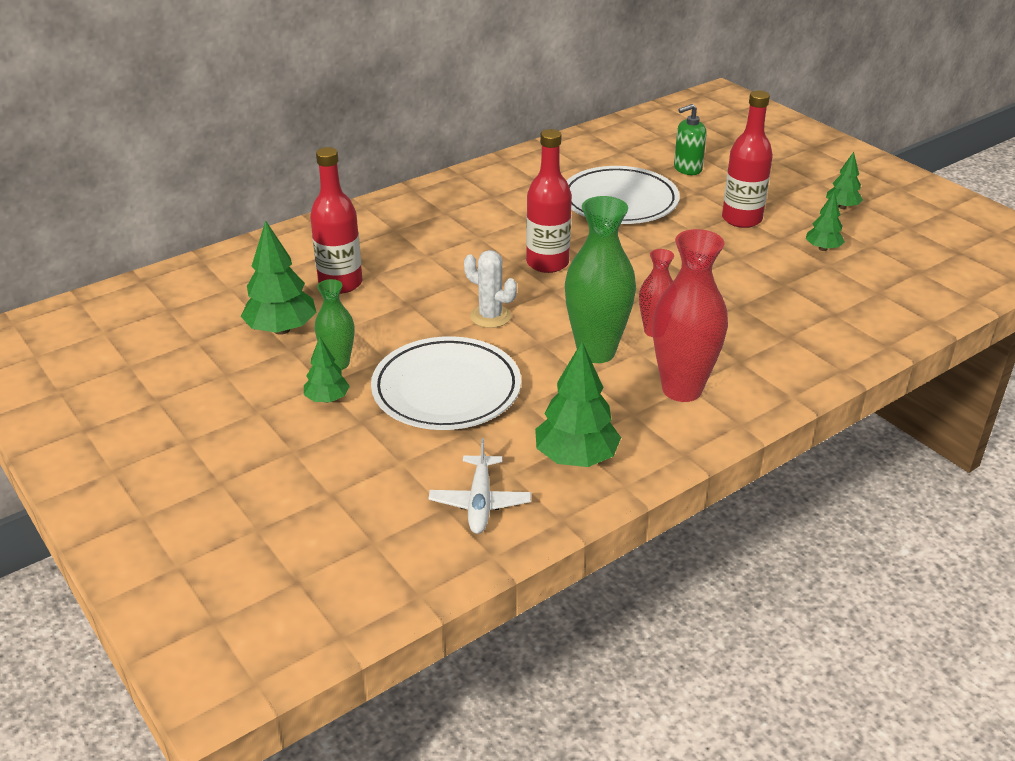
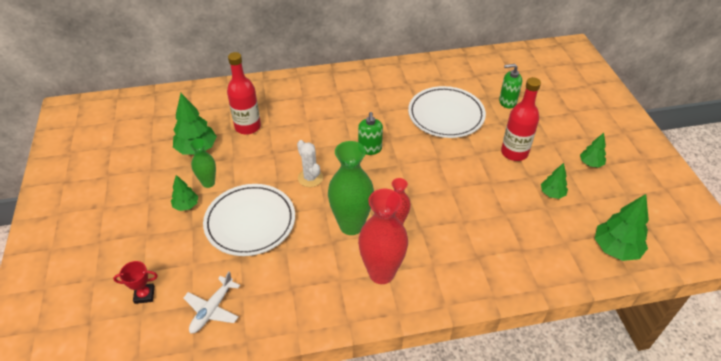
camera: 25 degrees right, 10 degrees up
red bottle [526,129,572,273] -> green soap dispenser [358,112,383,155]
green tree [535,342,621,467] -> green tree moved to [595,194,649,261]
none -> red trophy [113,261,158,304]

